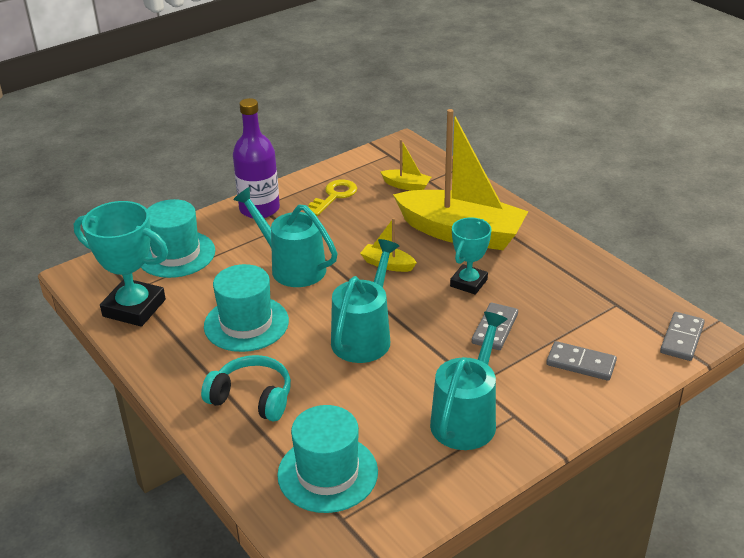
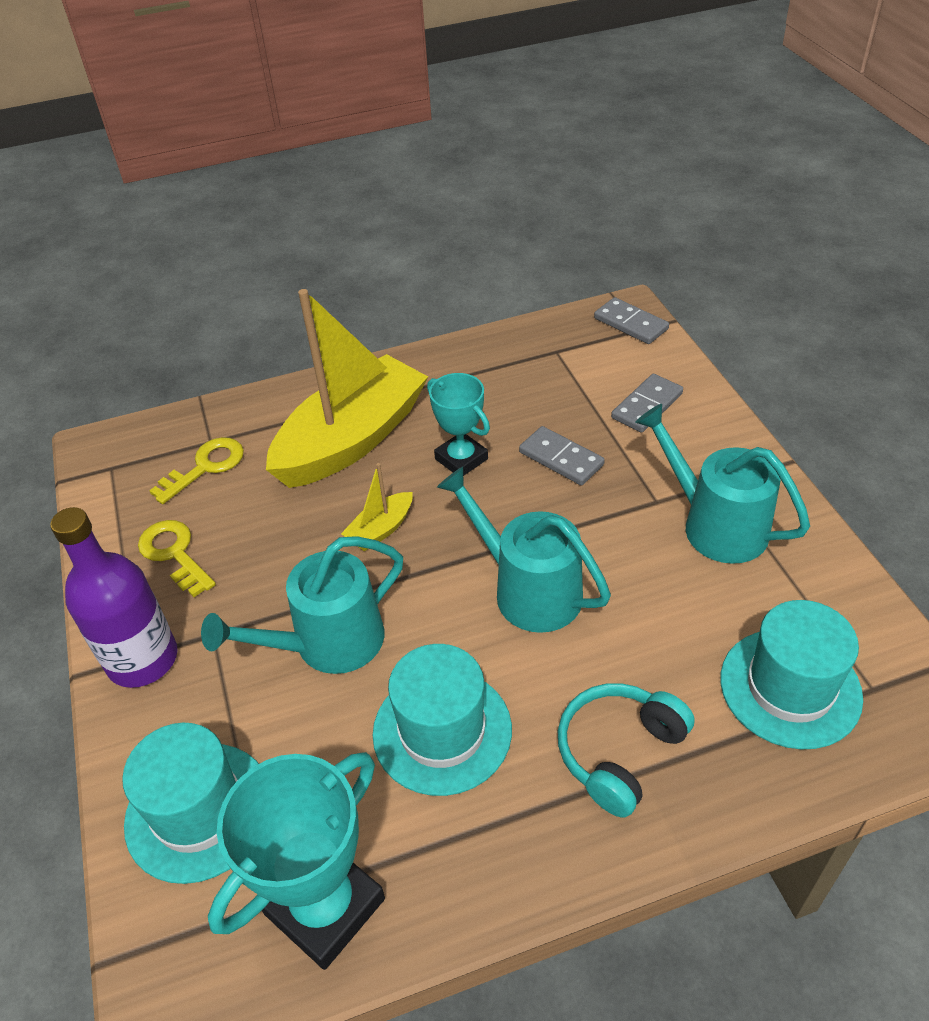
camera: 70 degrees left, 10 degrees up
yellow boat [381,139,431,191] -> yellow key [149,437,244,504]

